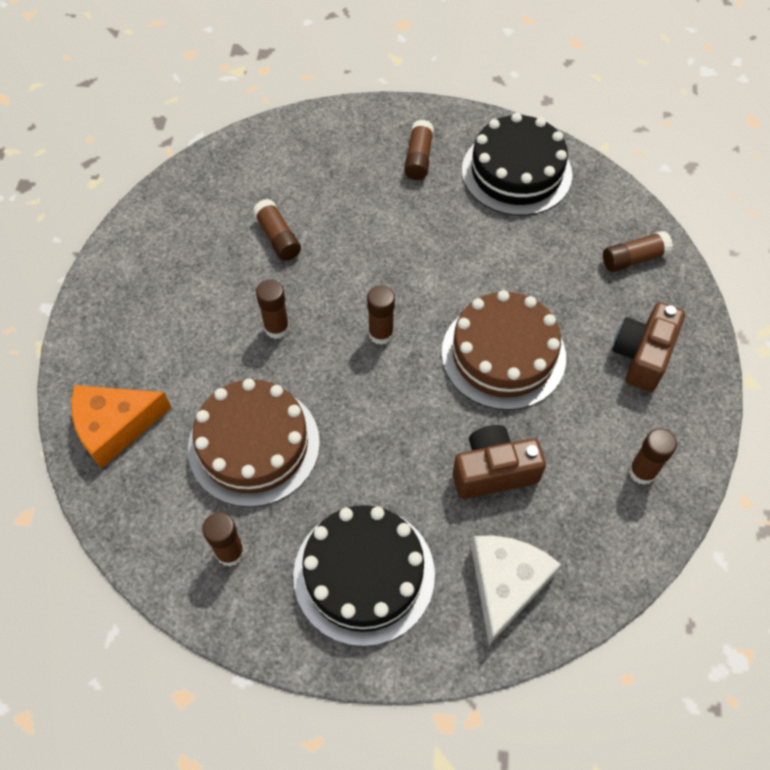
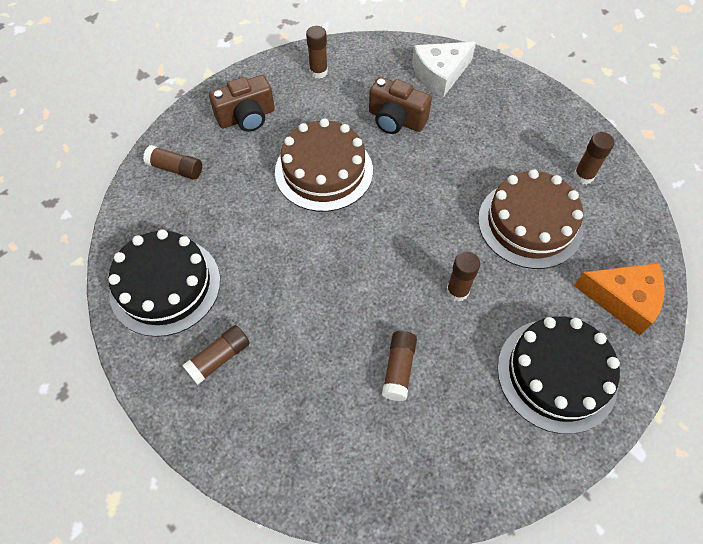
camera: 140 degrees left, 0 degrees up
black cake [293,505,435,647] -> black cake moved to [497,316,620,434]
brown glue stick [367,285,395,345] -> none

